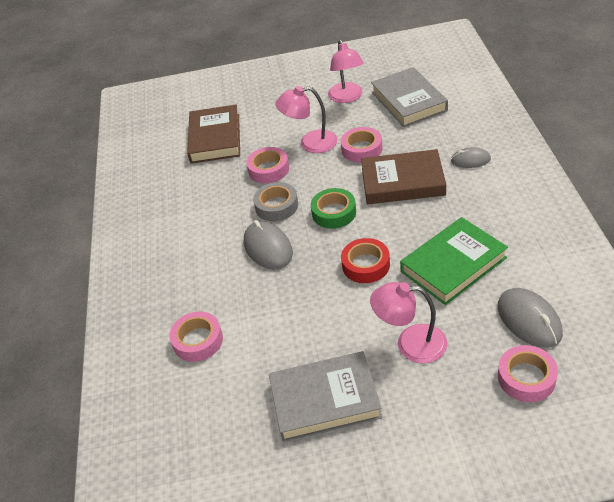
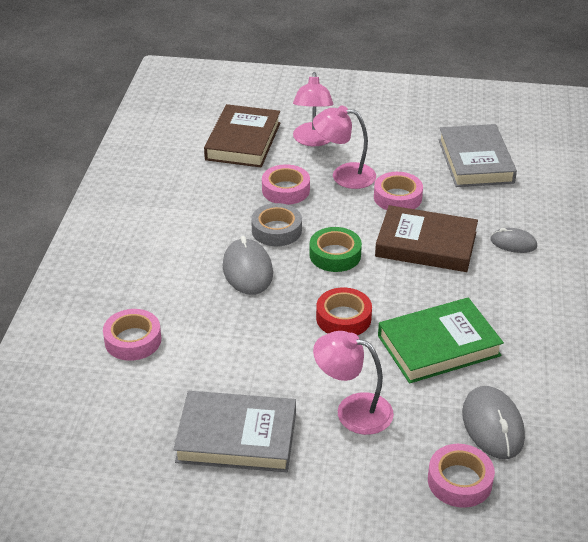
camera: 10 degrees right, 5 degrees down
pink lamp [328,40,364,103] -> pink lamp moved to [293,72,334,146]

